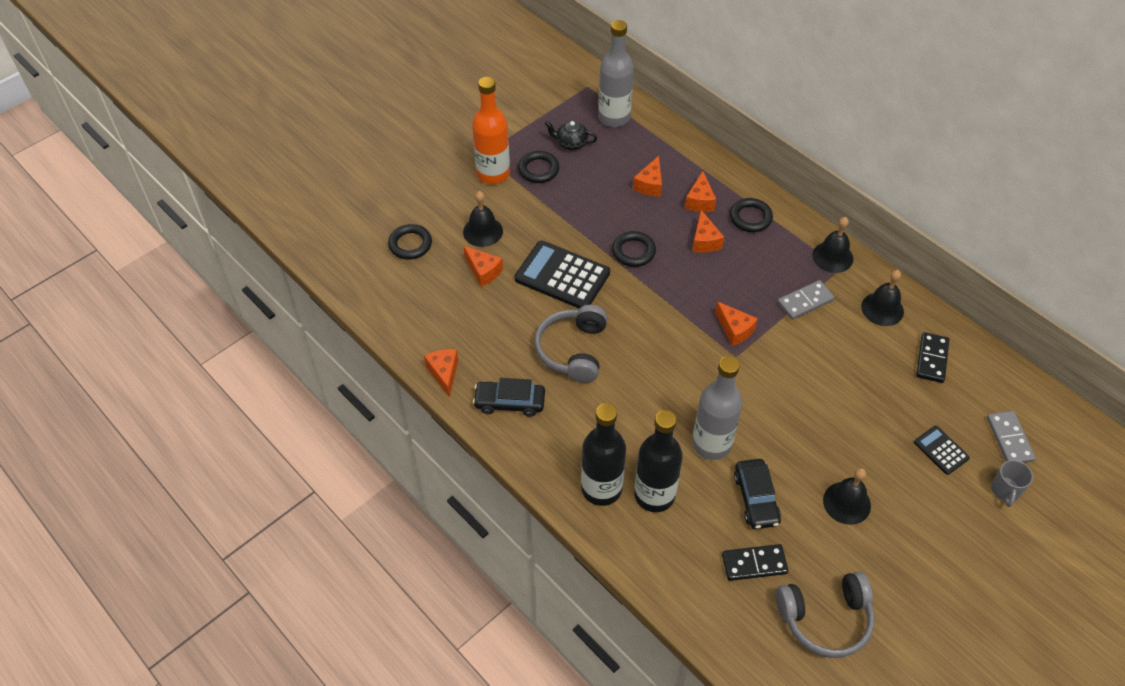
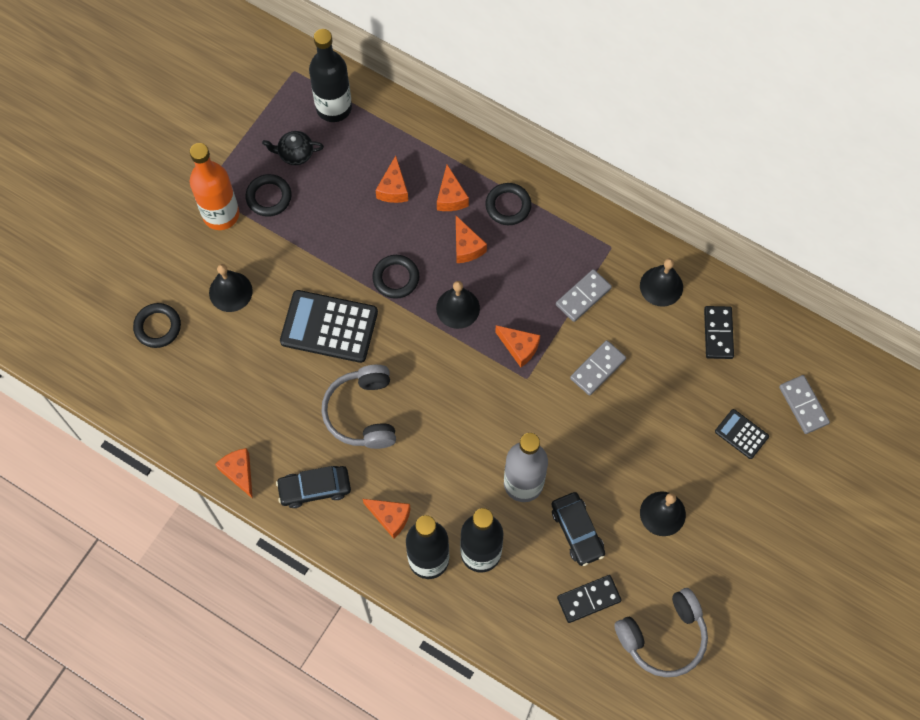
camera: 15 degrees left, 15 degrees up
orange cheese [463,246,503,287] -> orange cheese moved to [363,499,411,539]
grey bottle [598,20,634,127] -> black bottle [309,29,352,122]
black bell [812,217,853,273] -> black bell moved to [436,281,480,329]
grey mug [991,460,1033,507] -> none
none -> grey domino [570,340,626,396]

